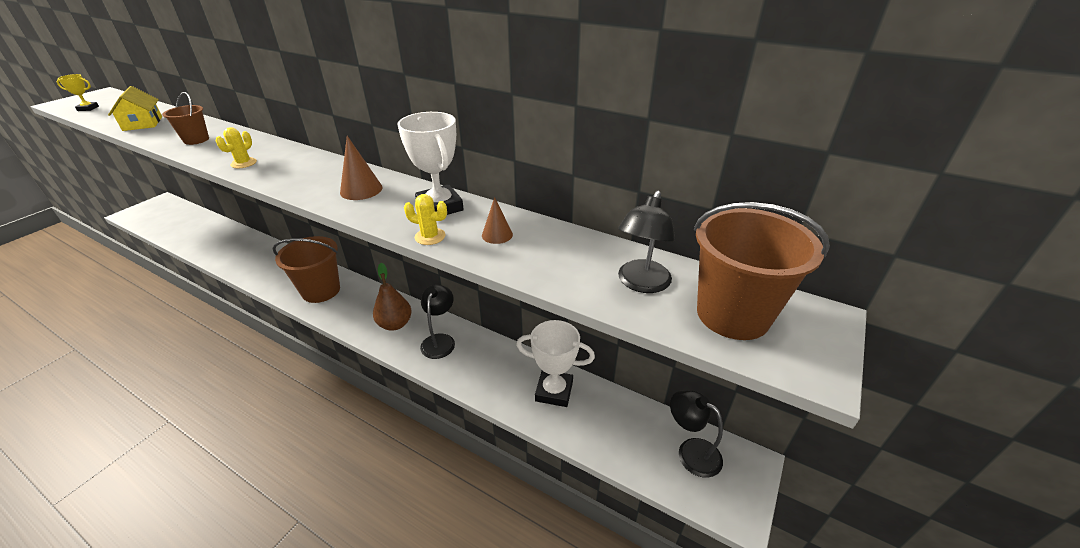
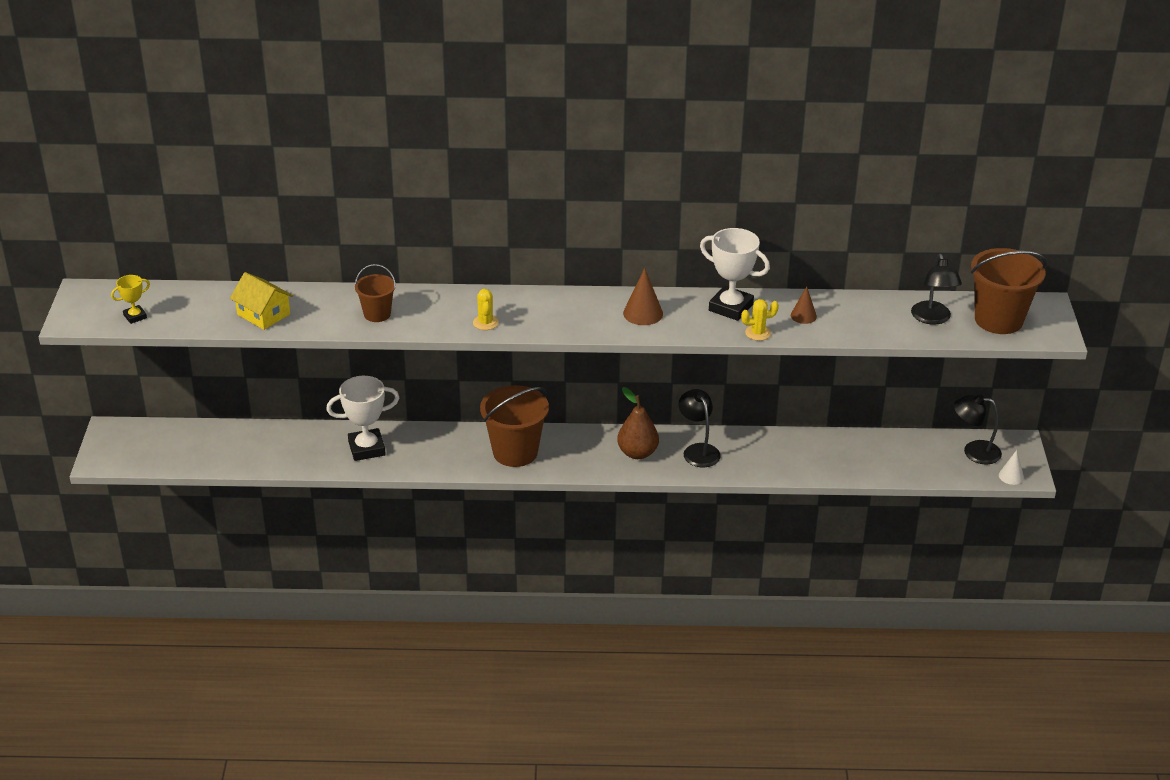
camera: 30 degrees left, 0 degrees up
white trophy [516,320,595,407] -> white trophy moved to [326,376,399,461]
none -> white cone [999,450,1024,485]

